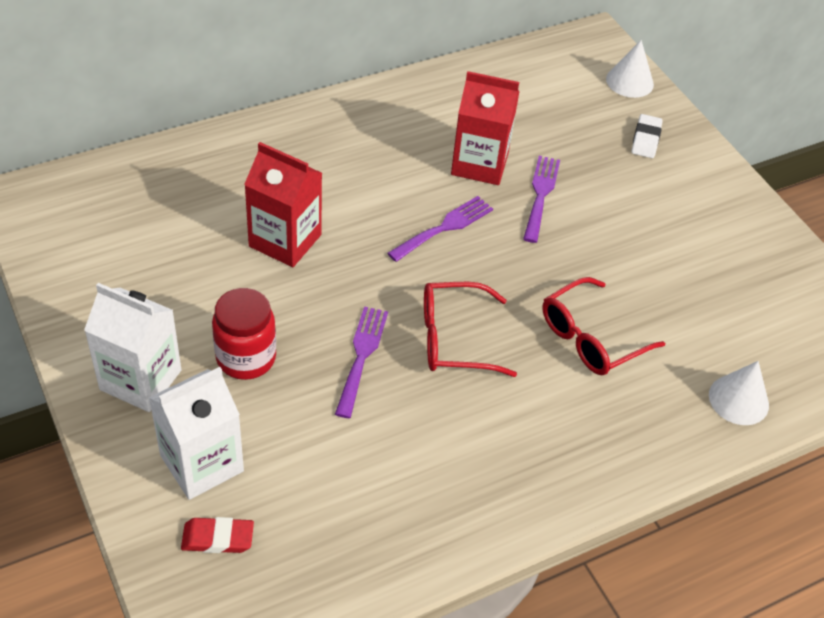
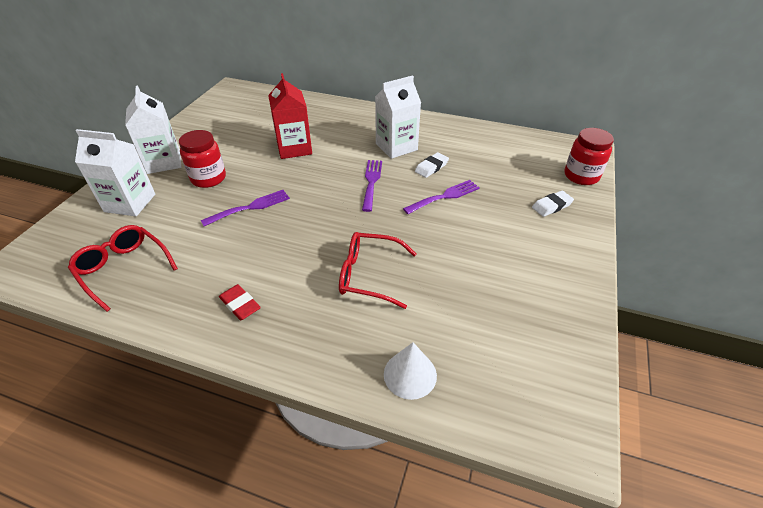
camera: 50 degrees right, 5 degrees down
red eraser [181,517,254,553] -> red eraser moved to [219,284,261,320]
purple fork [388,196,493,262] -> purple fork turned 90 degrees counterclockwise [362,160,382,212]
red glasses [424,282,517,377] -> red glasses moved to [68,225,178,312]
red carton [451,71,519,185] -> white eraser [415,152,449,178]
white cone [606,40,654,98] -> red jar [564,128,614,185]
none -> white carton [375,75,421,159]

